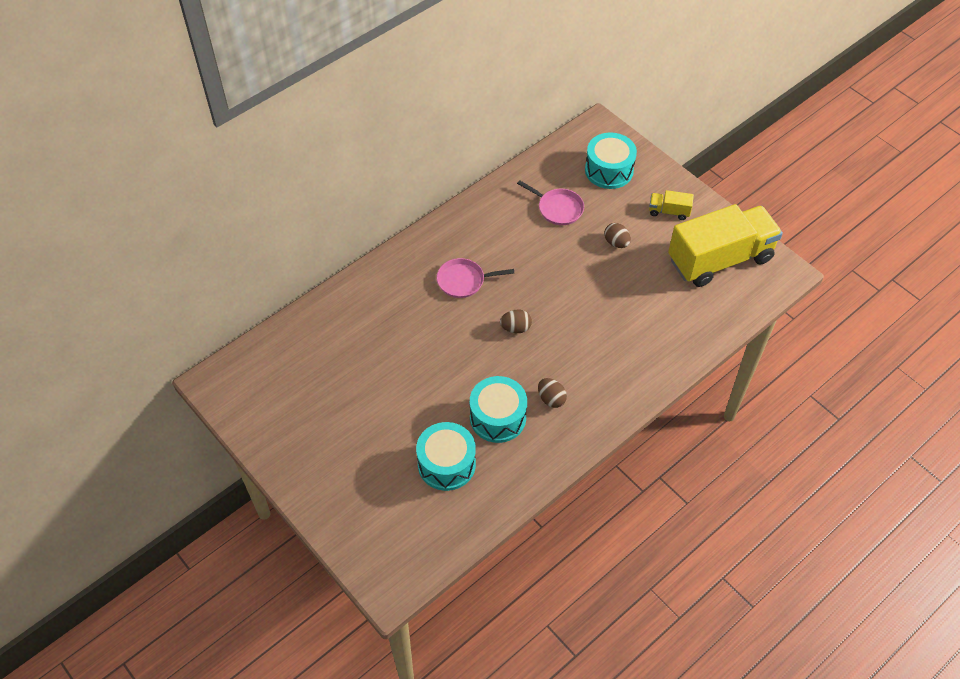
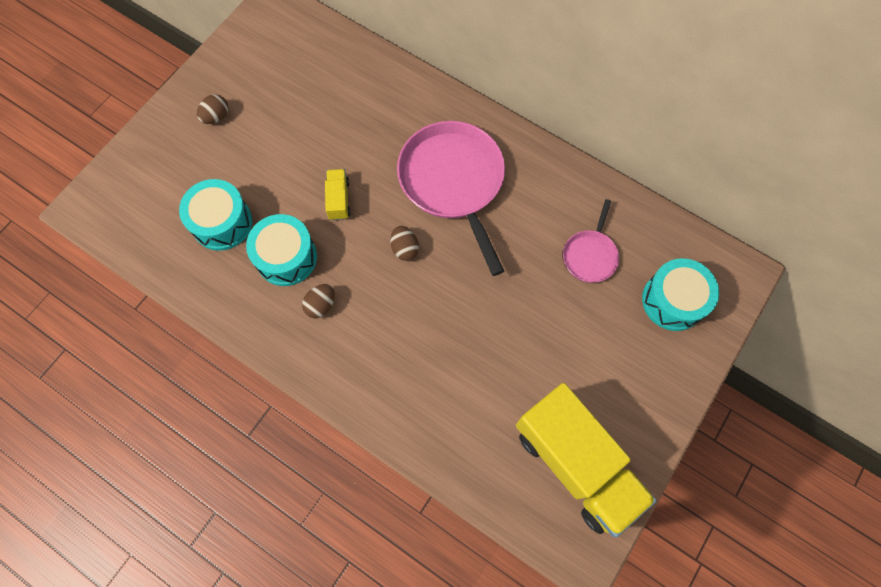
camera: 75 degrees right, 15 degrees up
pink pan [437,258,514,298] -> pink pan [397,121,505,276], size x1.99
brown egg [604,223,631,248] -> brown egg moved to [197,94,228,124]
yellow truck [649,190,694,220] -> yellow truck moved to [325,169,351,220]

